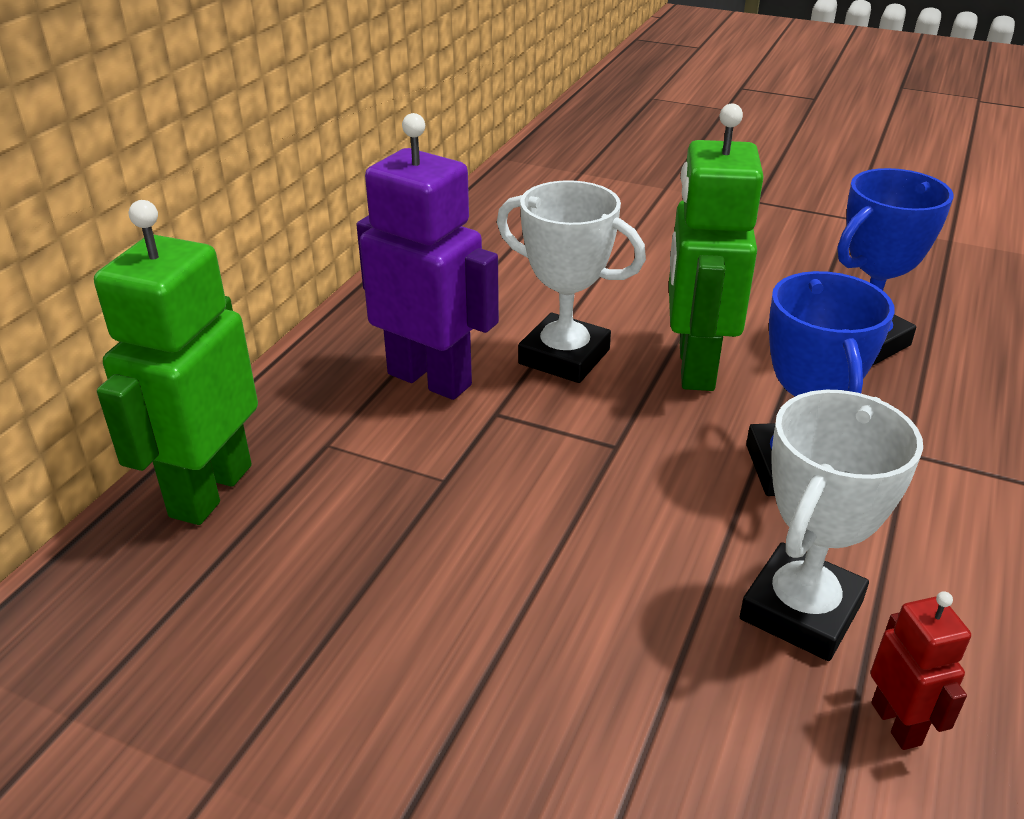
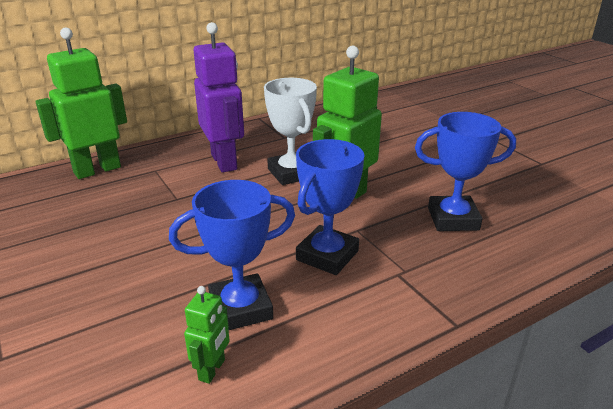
camera: 35 degrees right, 5 degrees down
white trophy [740,390,923,661] -> blue trophy [169,180,295,330]
red robot [870,592,971,750] -> green robot [184,286,230,384]

